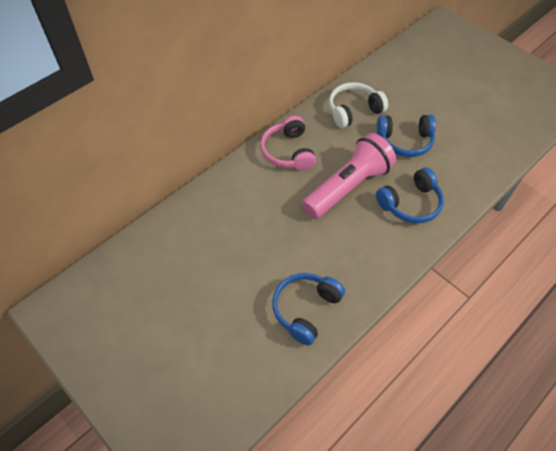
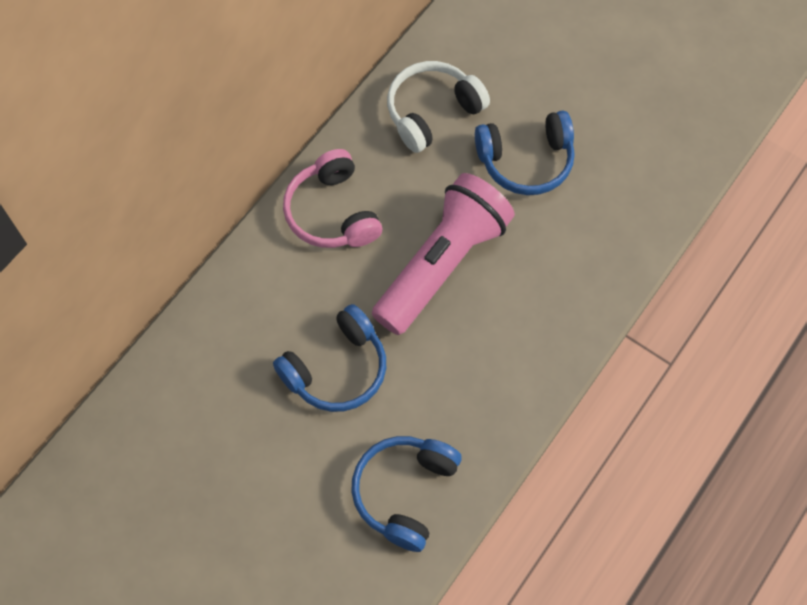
camera: 10 degrees left, 10 degrees up
blue headphones [376,167,444,223] -> blue headphones moved to [273,304,386,412]

